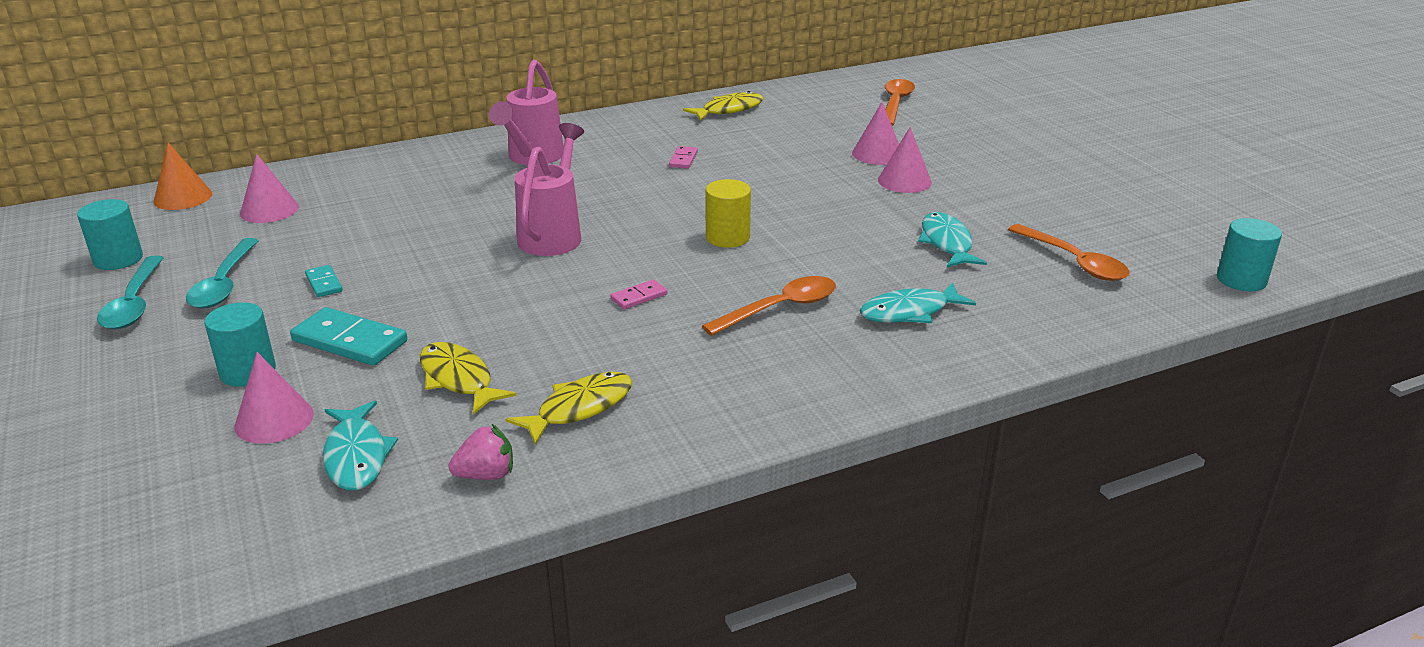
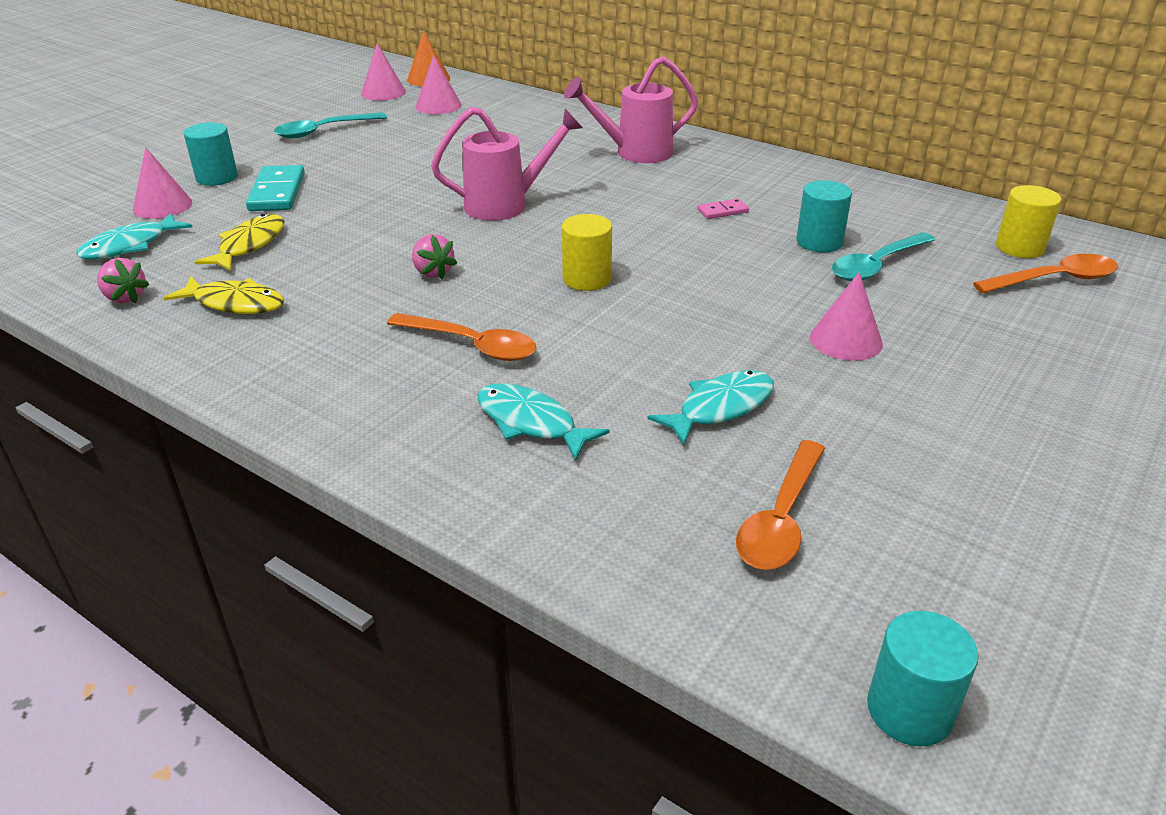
camera: 60 degrees right, 5 degrees up
turquoise cylinder [77,199,143,270] -> turquoise cylinder moved to [796,180,852,253]
turquoise spoon [97,255,164,329] -> turquoise spoon moved to [832,232,935,281]
turquoise domino [305,265,343,297] -> none
pink domino [610,279,667,309] -> pink strawberry [412,234,457,279]
yellow fish [683,91,763,121] -> none
pink cone [852,102,899,165] -> pink cone moved to [361,44,406,101]
none -> yellow cylinder [996,185,1061,258]

